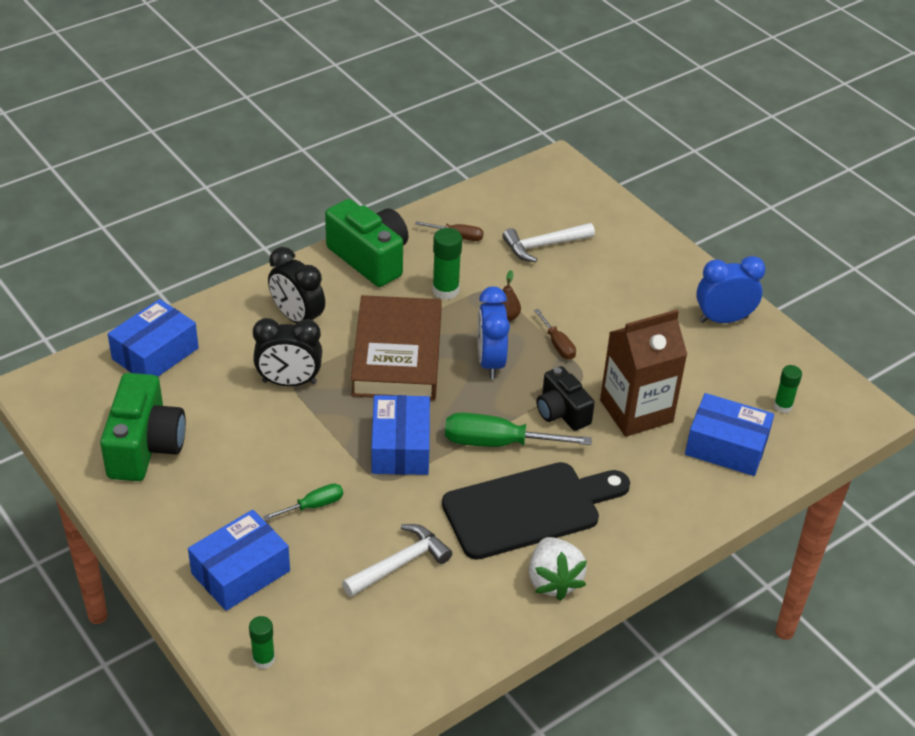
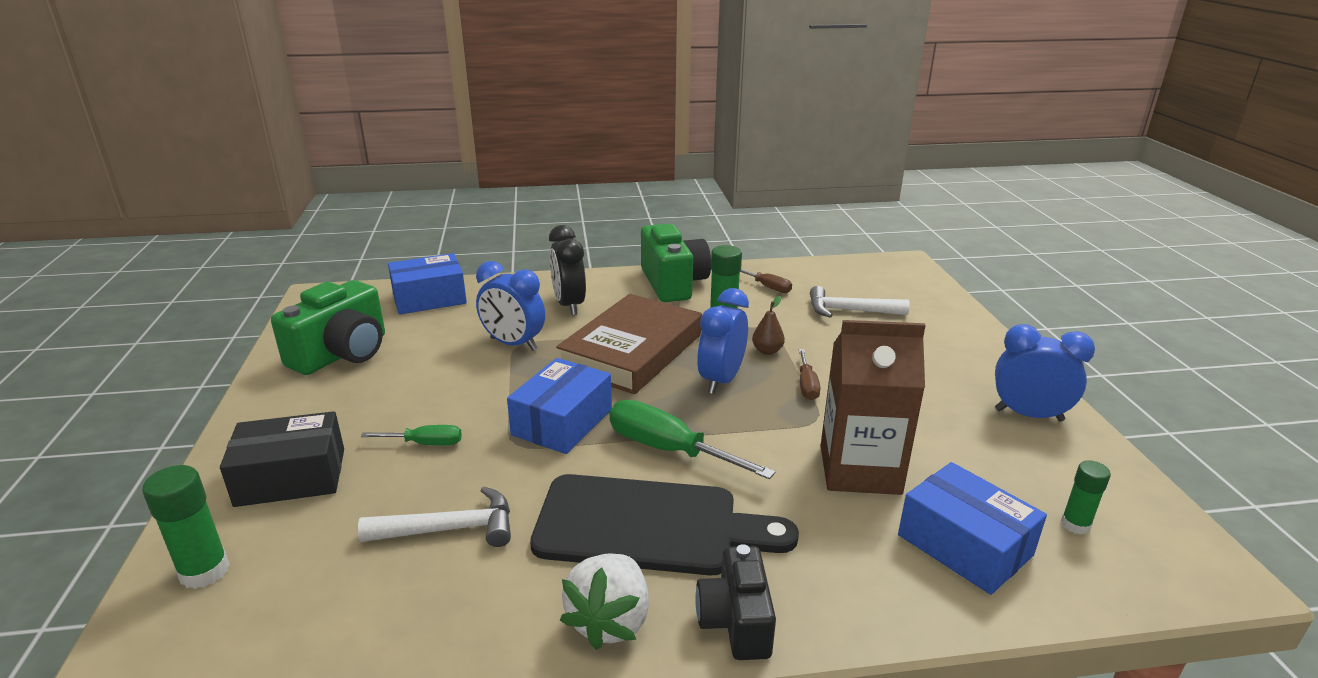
camera: 30 degrees right, 15 degrees down
blue box [188,510,290,611] -> black box [220,411,344,507]
green glue stick [249,616,275,669] -> green glue stick [142,465,230,589], size x1.53
black clock [253,318,322,386] -> blue clock [476,261,545,351]
black camera [537,366,595,431] -> black camera moved to [695,544,776,660]

